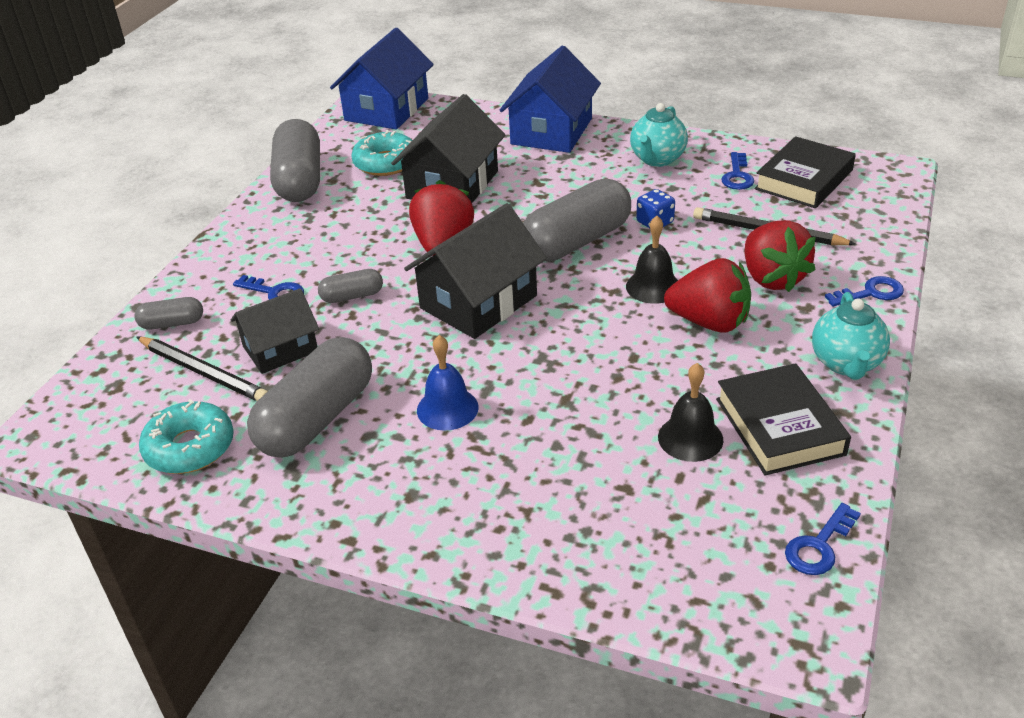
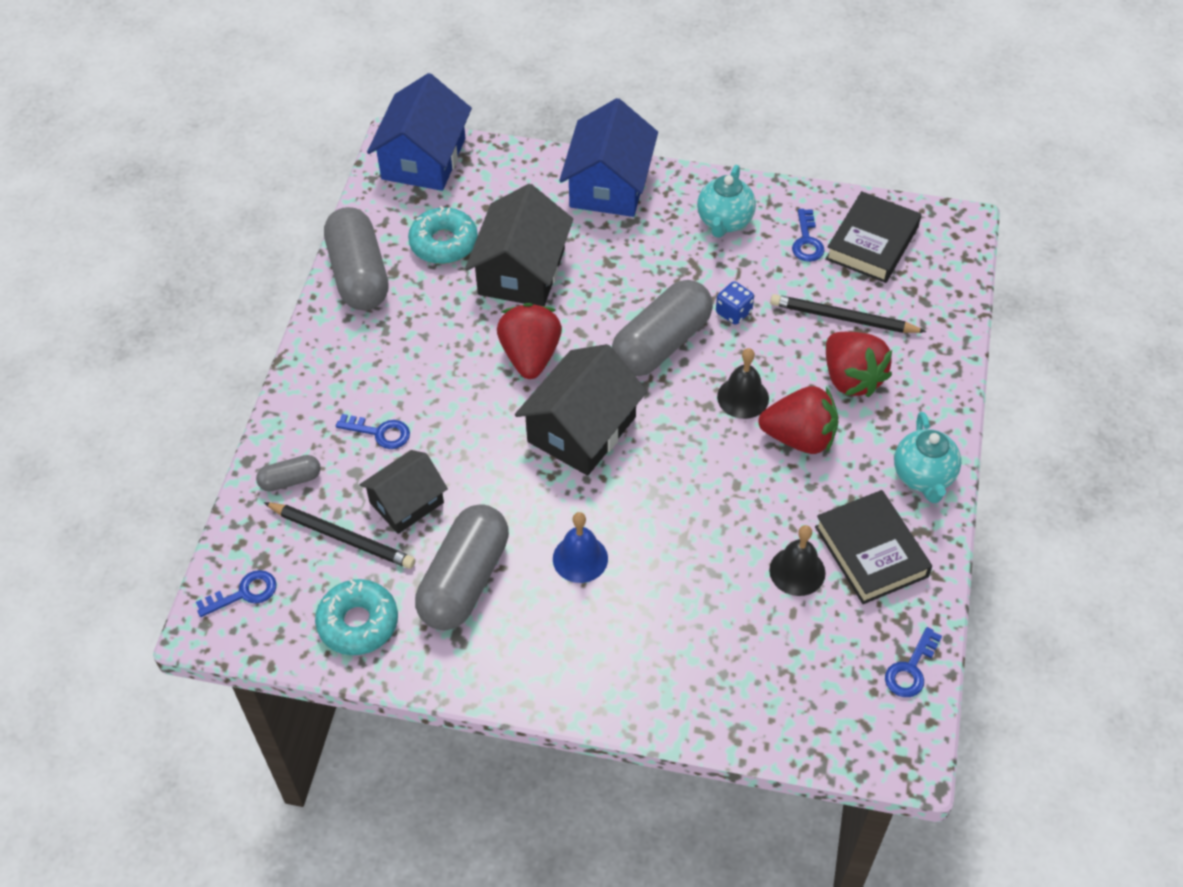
camera: 10 degrees left, 15 degrees up
grey capsule [318,269,383,303] -> none
blue key [825,276,904,307] -> blue key moved to [196,570,277,617]

